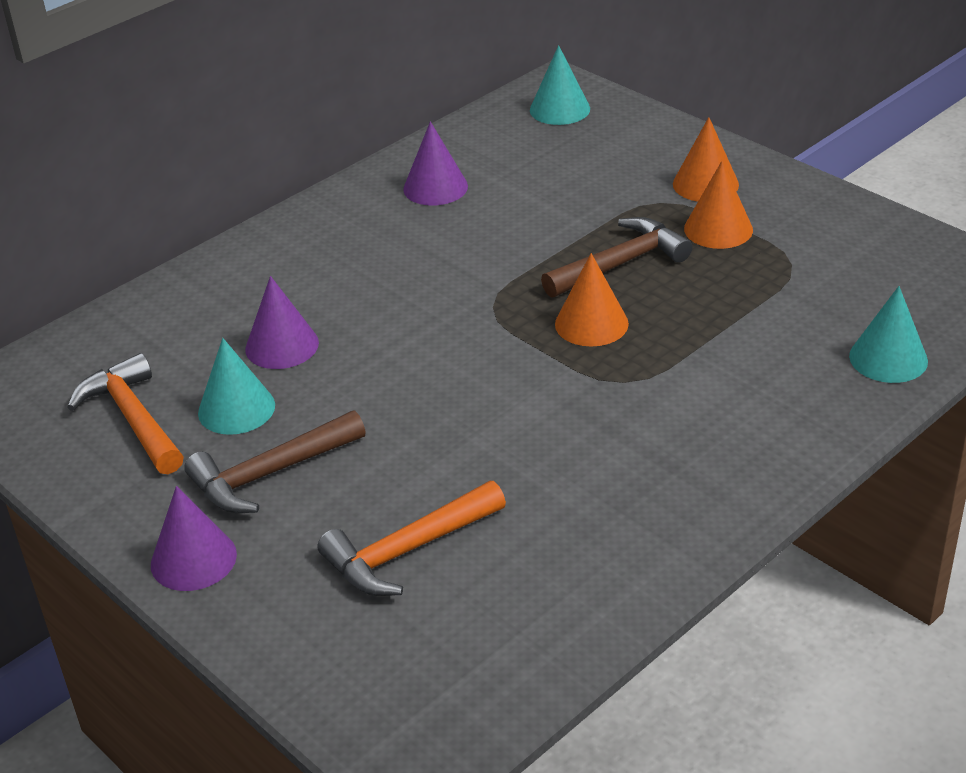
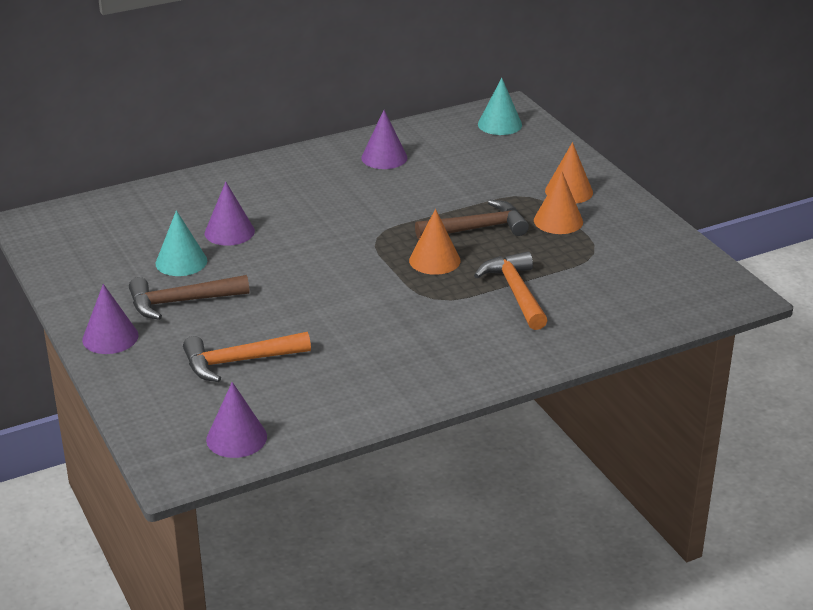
camera: 15 degrees right, 5 degrees down
orange hammer [67,353,184,474] -> orange hammer moved to [474,252,548,330]
turquoise cone [849,286,928,383] -> none
none -> purple cone [206,382,267,458]

